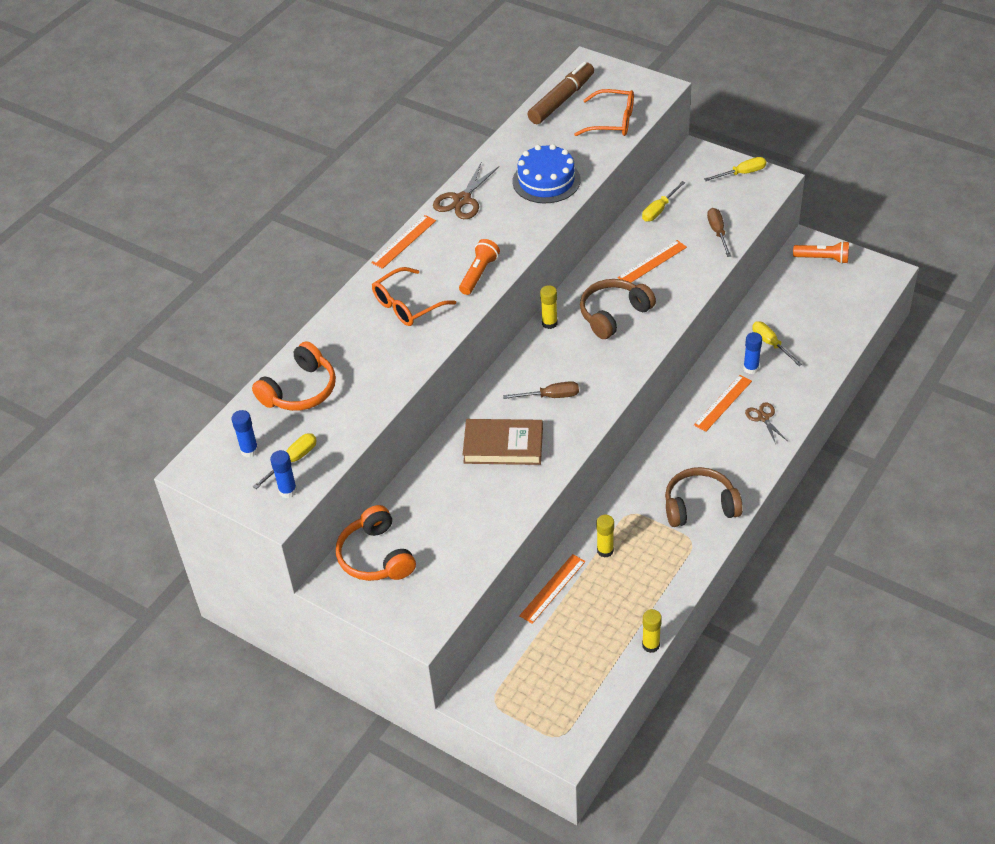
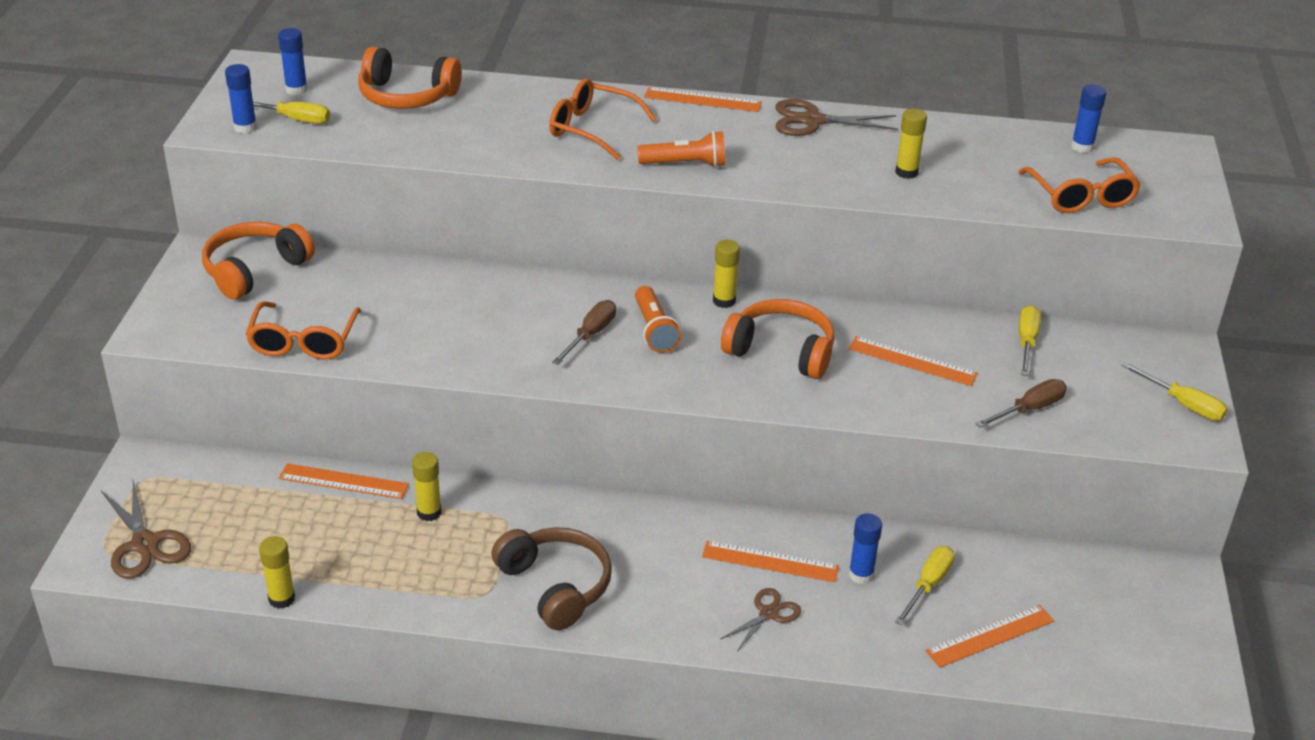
camera: 60 degrees right, 10 degrees down
brown book [463,419,543,465] -> none
brown screwdriver [503,381,579,399] -> brown screwdriver turned 120 degrees counterclockwise [552,300,616,365]
blue cake [512,144,581,203] -> yellow glue stick [895,109,927,179]
brown marker [527,62,594,124] -> blue glue stick [1071,84,1107,153]
brown headphones [580,279,656,339] -> orange headphones [721,299,834,379]
yellow screwdriver [642,181,686,222] -> yellow screwdriver turned 90 degrees clockwise [1019,305,1041,376]
orange flashlight [793,241,849,264] -> orange flashlight moved to [635,286,681,353]
none -> brown scissors [101,480,191,579]
none -> orange glasses [245,301,361,360]
none -> orange ruler [925,605,1055,668]

